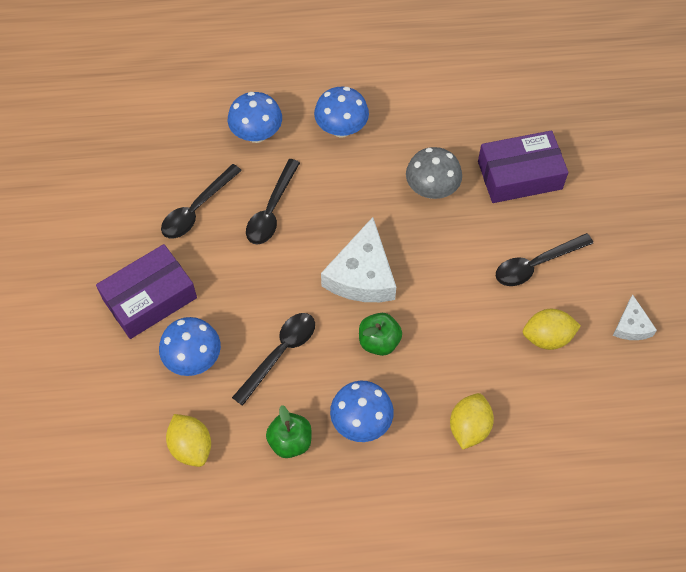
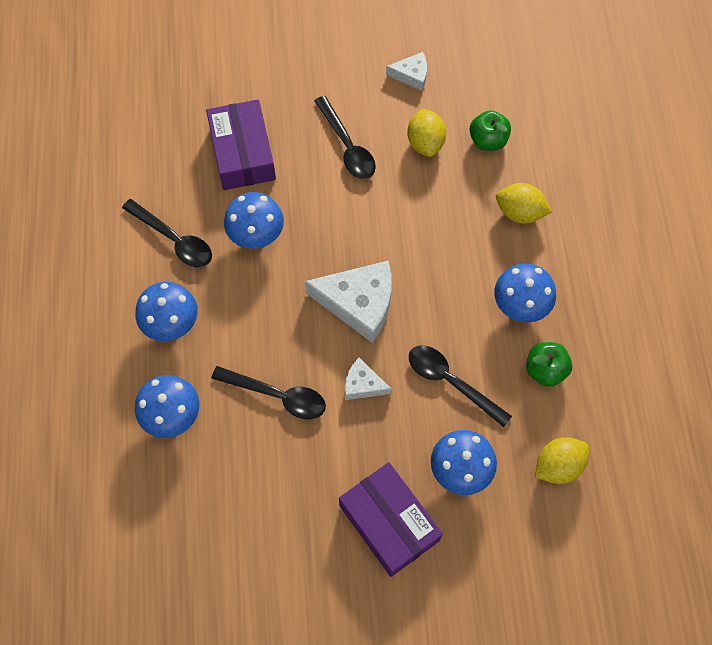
camera: 90 degrees left, 5 degrees up
black spoon [161,164,242,239] -> black spoon moved to [122,199,212,267]
green apple [359,313,402,356] -> green apple moved to [469,110,511,151]
grey mushroom [406,147,462,199] -> blue mushroom [224,192,284,249]
none -> white cheese [345,358,392,400]

